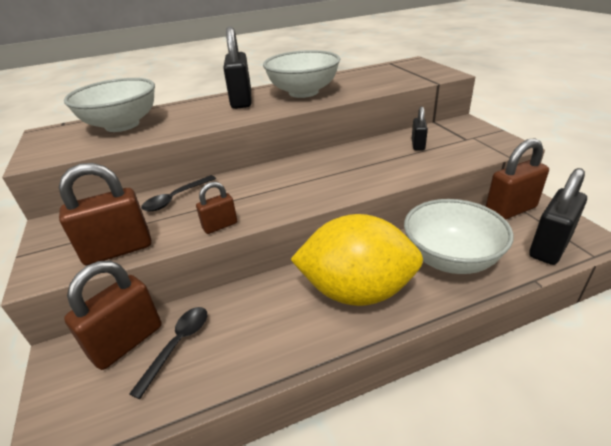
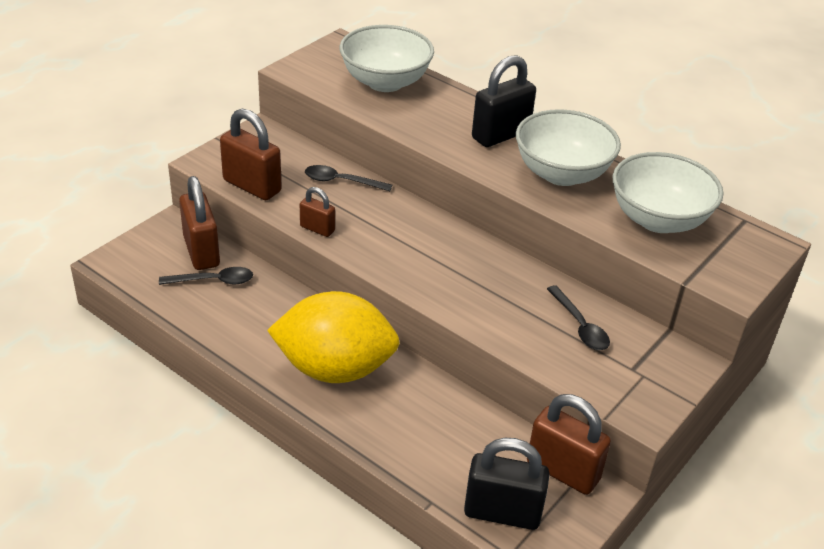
camera: 55 degrees right, 5 degrees up
brown padlock [64,261,161,370] -> brown padlock turned 60 degrees clockwise [179,176,220,270]
yellow lemon [290,214,423,306] -> yellow lemon turned 60 degrees counterclockwise [267,291,400,383]
white bowl [404,199,514,274] -> white bowl moved to [613,152,724,233]
black padlock [412,106,428,150] -> black spoon [547,285,610,350]

